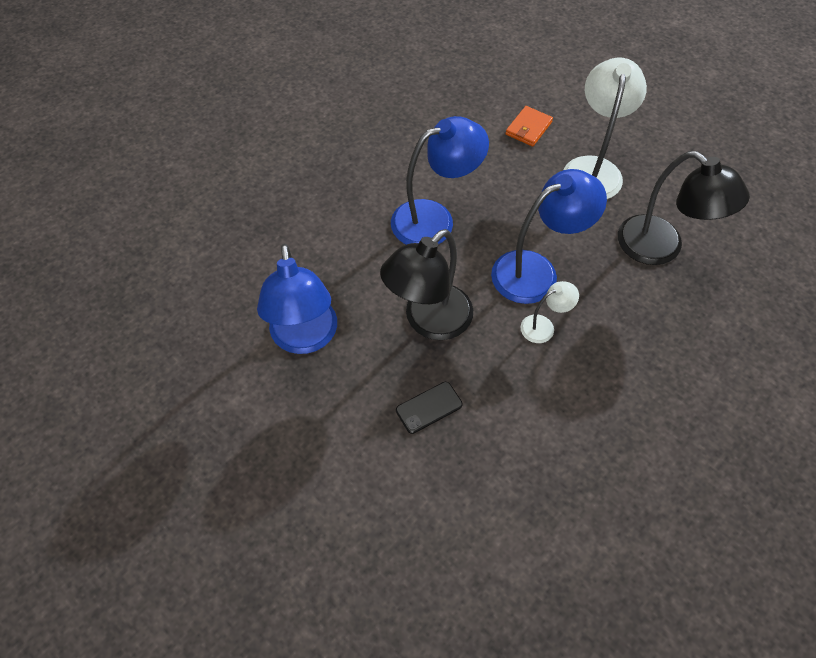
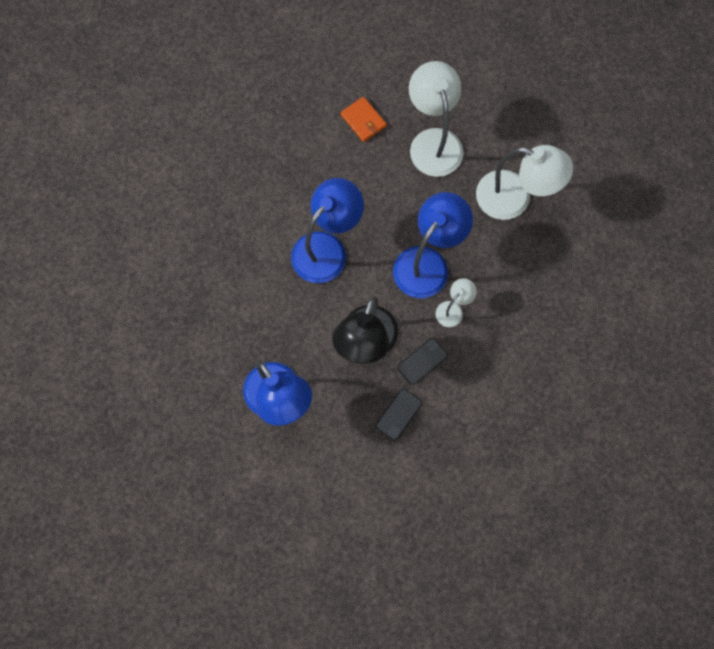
camera: 25 degrees left, 15 degrees up
orange wallet [505,106,553,147] -> orange wallet turned 45 degrees counterclockwise [340,97,387,142]
black lamp [618,151,750,265] -> white lamp [476,145,573,220]
none -> black phone [397,338,448,385]

